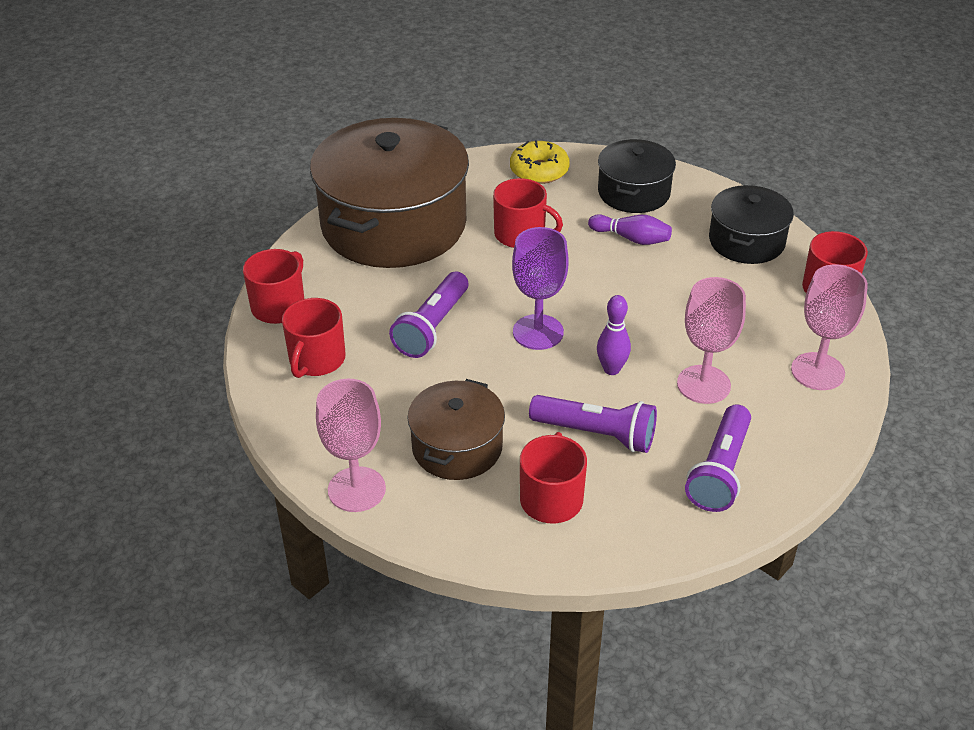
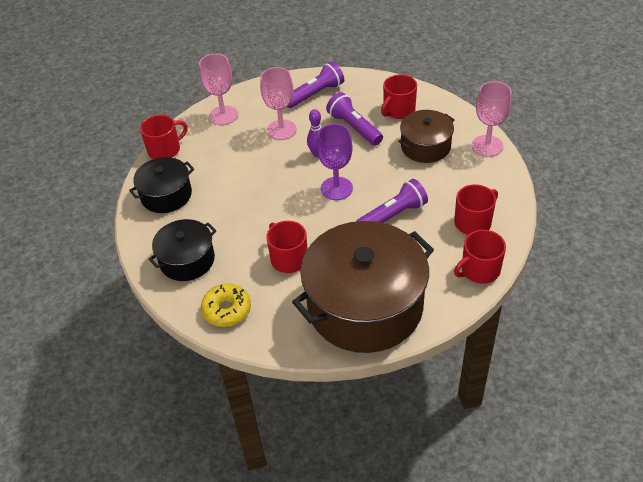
camera: 145 degrees left, 5 degrees up
purple bowling pin [588,214,672,245] -> none

